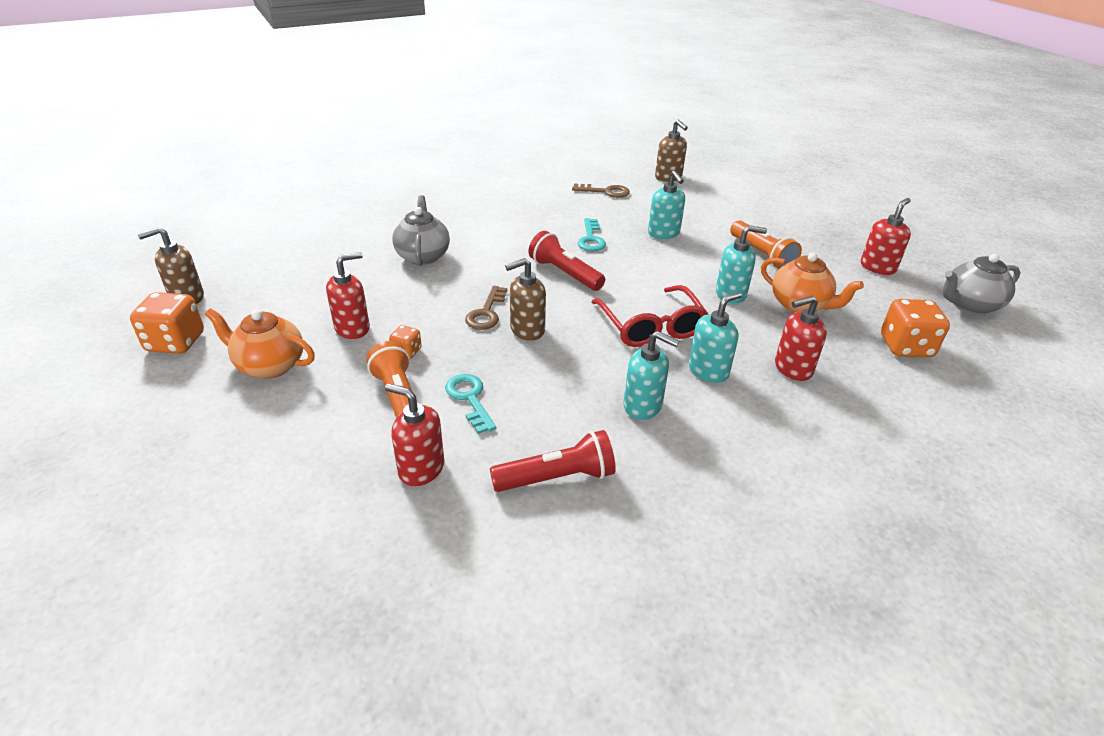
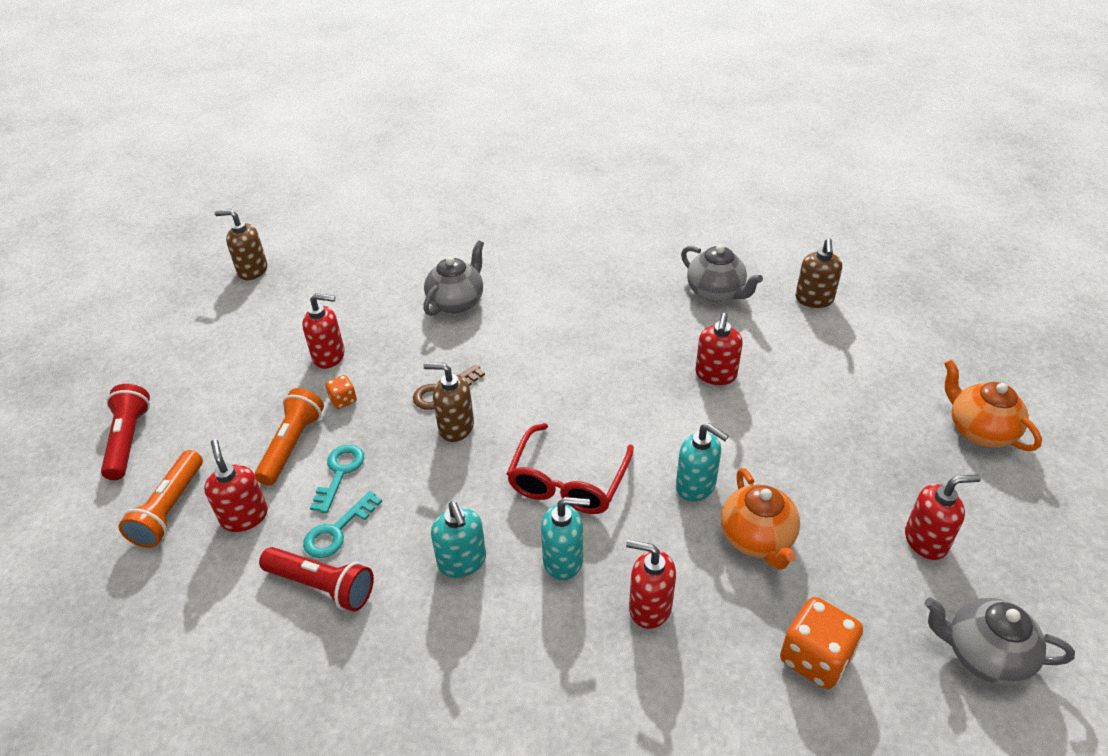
camera: 40 degrees right, 5 degrees up
orange dice [130,292,204,354] -> none
orange teapot [205,308,315,379] -> orange teapot moved to [944,360,1042,451]
red flashlight [528,231,605,291] -> red flashlight moved to [101,384,150,480]
brown key [572,183,630,198] -> grey teapot [681,245,763,302]
turquoise key [578,218,606,251] -> turquoise key moved to [303,491,382,558]
turquoise soap dispenser [648,170,685,239] -> red soap dispenser [695,313,743,385]
orange flashlight [730,220,802,269] -> orange flashlight moved to [119,450,203,548]

